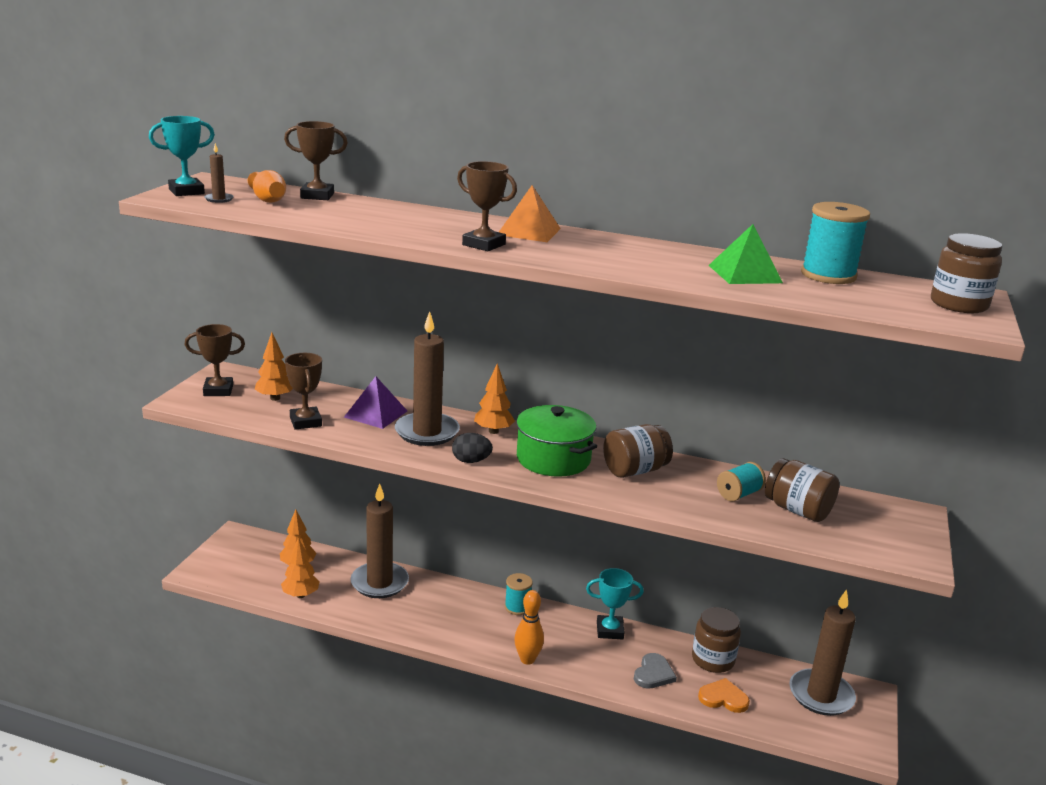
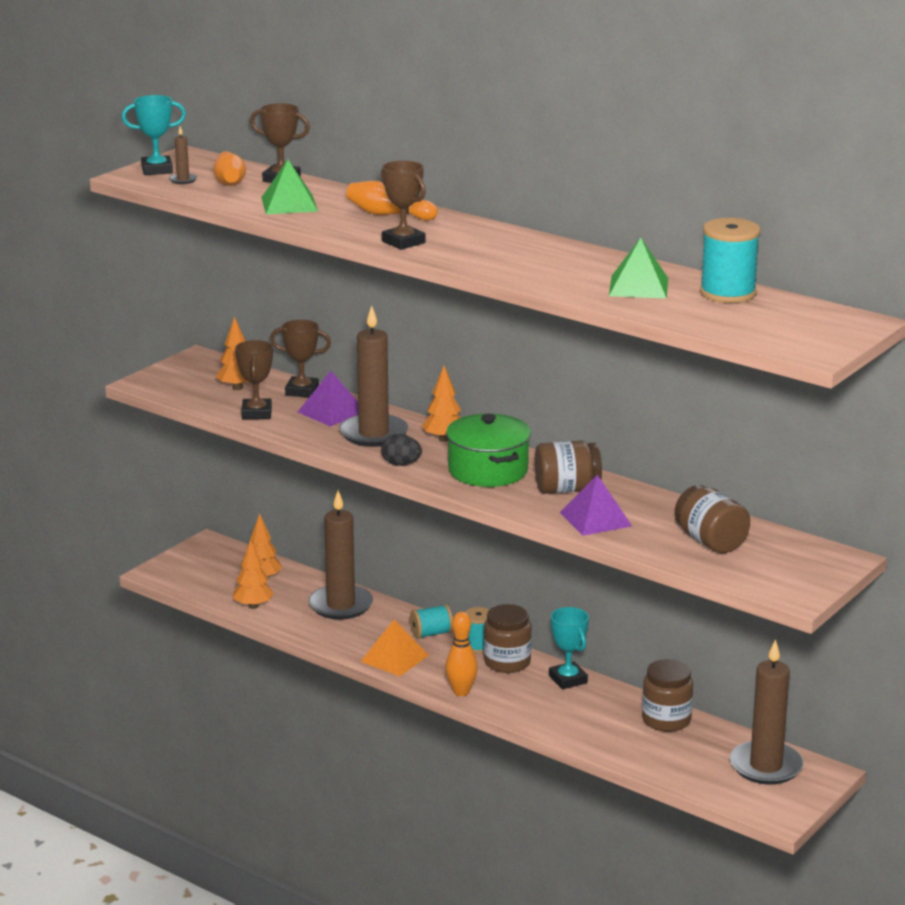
camera: 20 degrees right, 0 degrees up
brown trophy [185,324,245,396] -> brown trophy moved to [270,320,331,397]
orange pyramid [499,185,561,242] -> orange pyramid moved to [360,619,429,676]
turquoise trophy [586,568,644,639] -> turquoise trophy turned 45 degrees clockwise [549,607,589,689]
grey heart [634,653,677,689] -> none
orange heart [698,678,750,713] -> none
turquoise spool [717,462,766,501] -> turquoise spool moved to [410,604,453,639]
brown jar [931,233,1002,313] -> brown jar moved to [484,604,532,673]
none -> green pyramid [261,159,318,214]
none -> orange bowling pin [346,181,438,220]
none -> purple pyramid [560,475,632,536]

